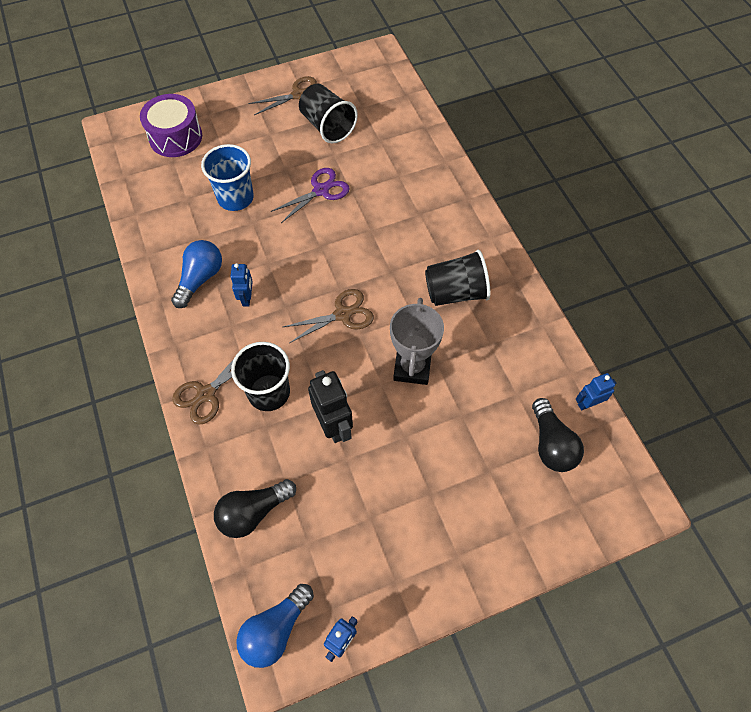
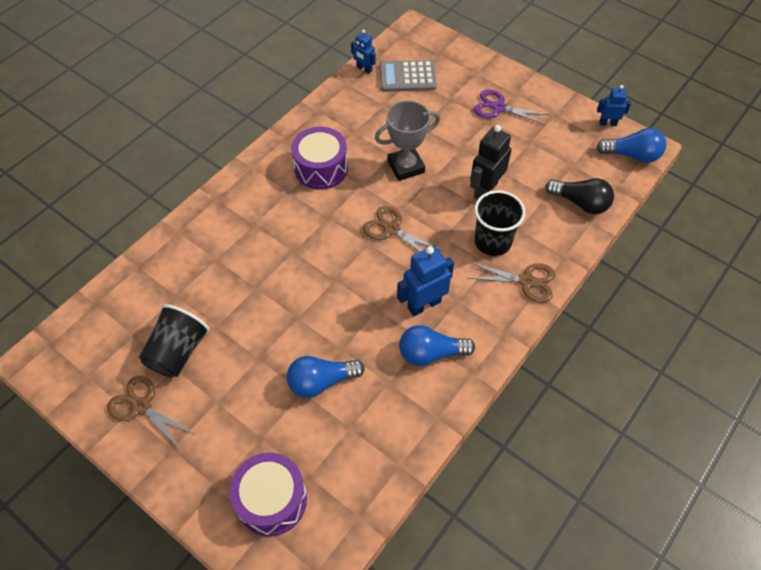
camera: 120 degrees left, 5 degrees down
blue cup [201,144,254,211] -> blue light bulb [287,356,365,398]
blue robot [231,263,253,306] -> blue robot [397,246,454,316], size x1.69
purple scissors [271,168,350,223] -> purple scissors moved to [474,89,550,125]
black cup [425,250,490,306] -> purple drum [291,127,348,190]
black light bulb [532,398,584,472] -> grey calculator [379,60,437,92]

